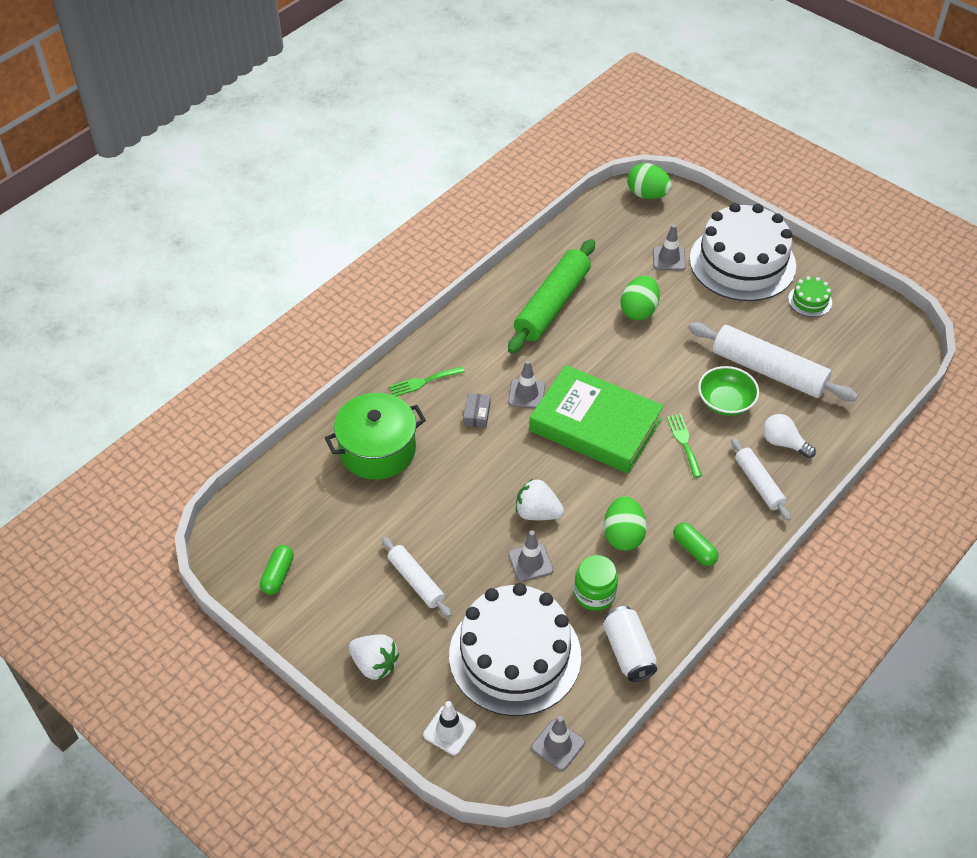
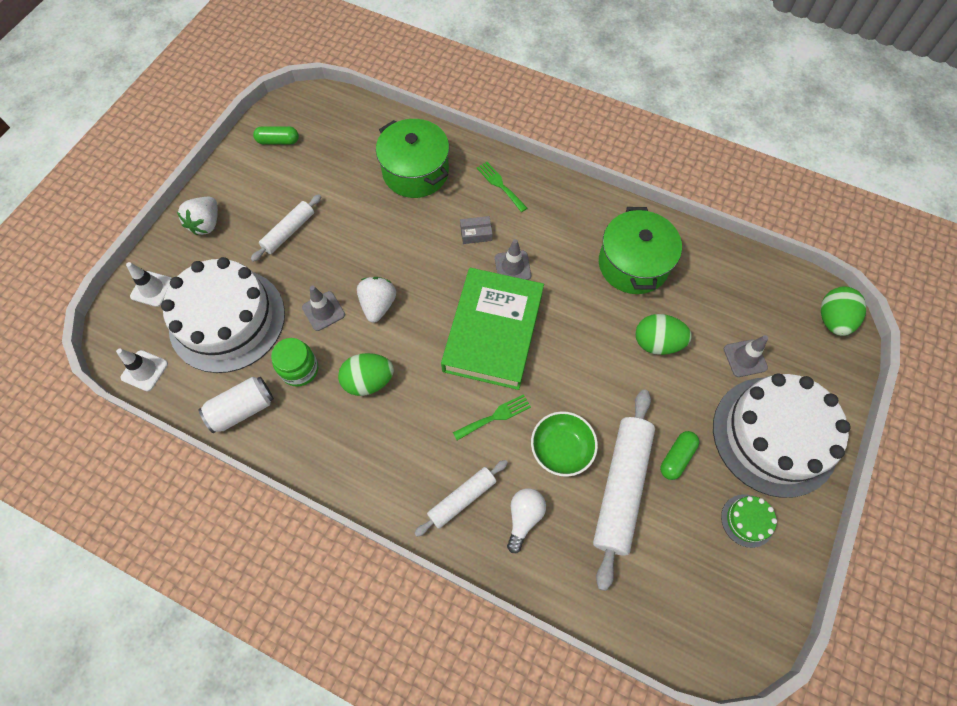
camera: 75 degrees right, 15 degrees up
green rolling pin [508,239,595,354] -> green pot [599,207,682,294]
grey traffic cone [531,716,585,771] -> white traffic cone [116,348,168,392]
green capsule [673,523,719,566] -> green capsule moved to [660,431,699,480]

